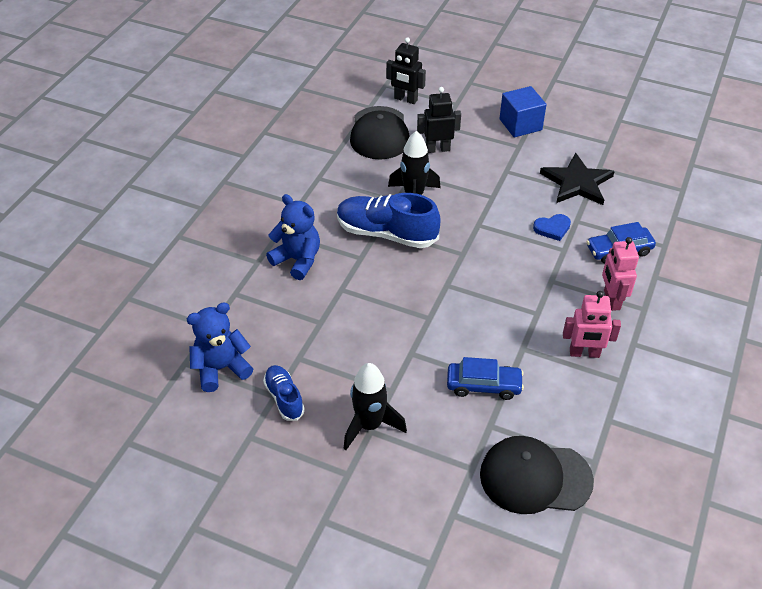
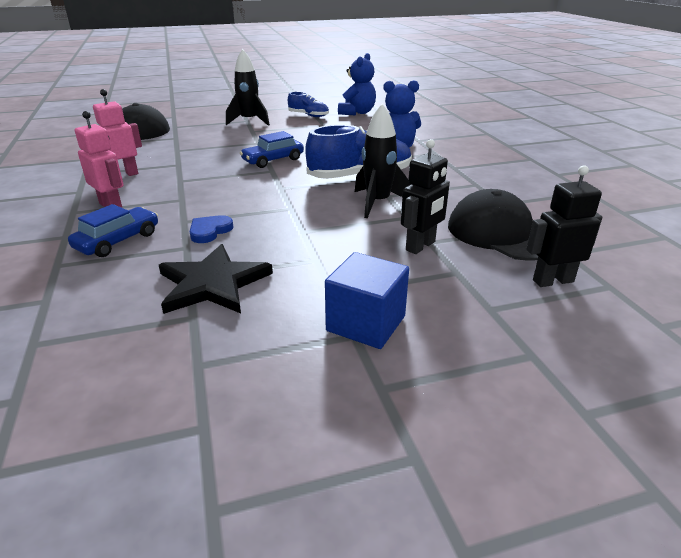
camera: 140 degrees right, 15 degrees down
blue car [447,357,524,400] -> blue car moved to [240,131,304,168]

